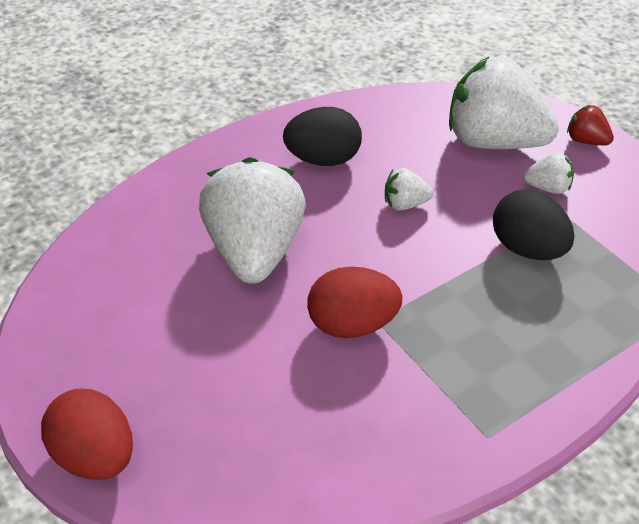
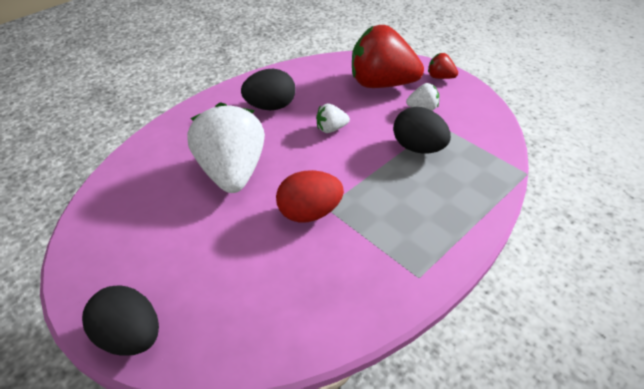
camera: 10 degrees left, 0 degrees up
red egg [41,389,133,480] -> black egg [82,285,159,356]
white strawberry [449,56,559,149] -> red strawberry [352,25,424,88]

